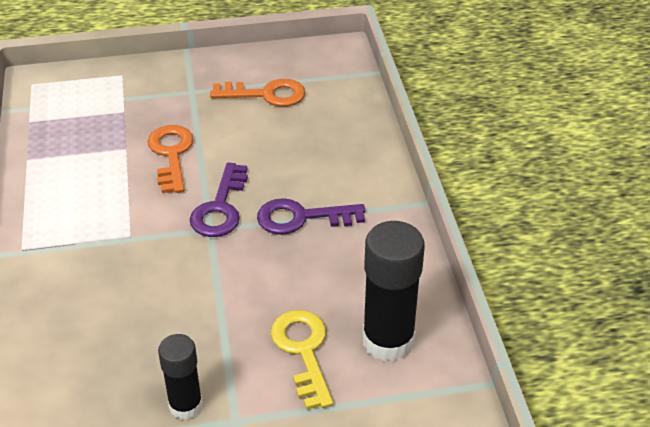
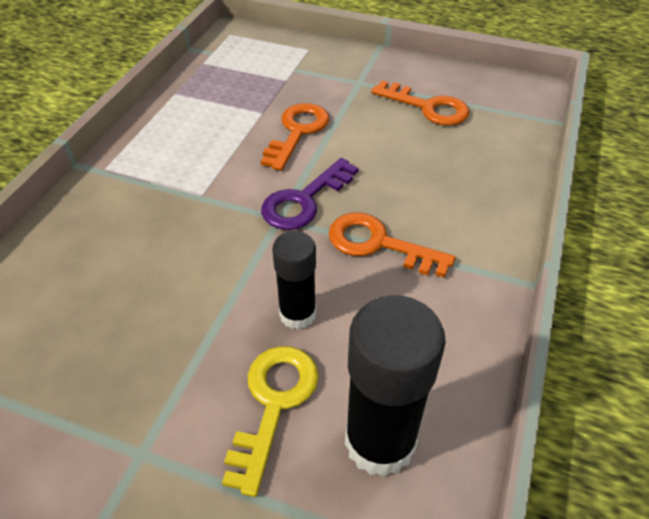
camera: 30 degrees right, 5 degrees up
black glue stick [158,334,203,420] -> black glue stick moved to [272,231,316,330]
purple key [257,198,365,235] -> orange key [329,212,456,278]

